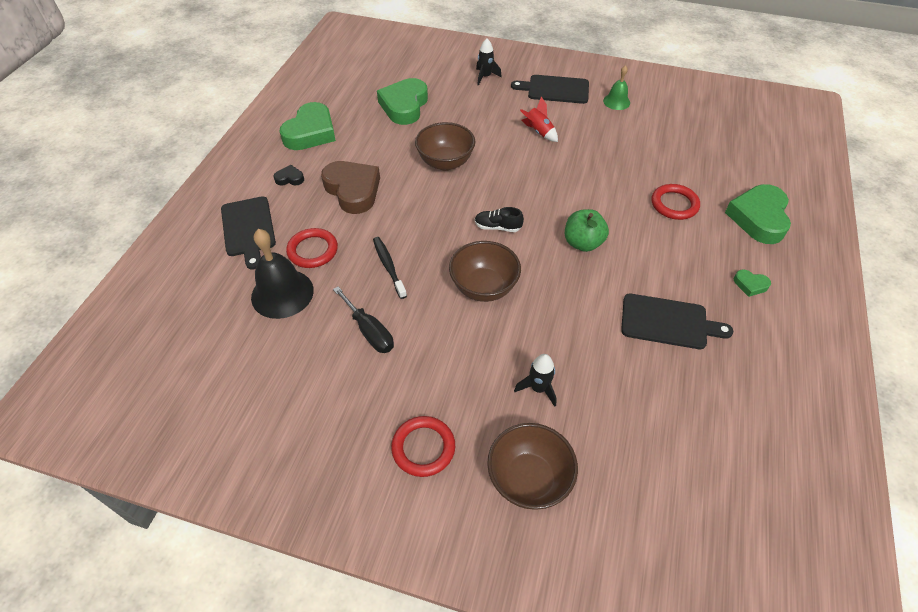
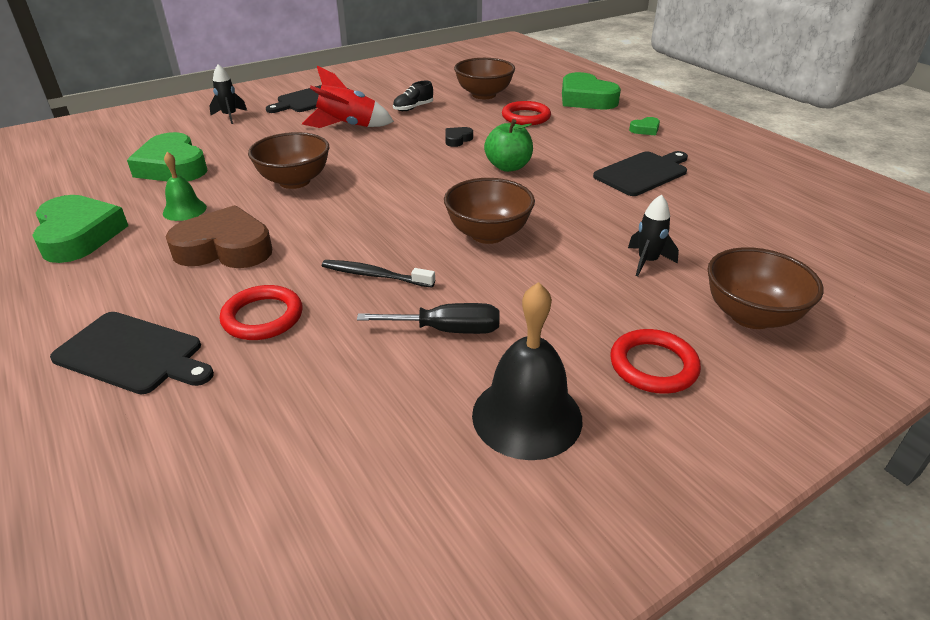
camera: 50 degrees left, 15 degrees down
black bell [251,229,314,319] -> black bell moved to [472,282,583,460]
black heart [274,165,304,186] -> black heart moved to [445,127,473,147]
black shoe [475,207,524,232] -> black shoe moved to [393,81,433,111]
red rocket [520,97,558,142] -> red rocket [302,66,394,128], size x1.59
green bell [603,65,630,110] -> green bell moved to [163,152,207,221]
none -> brown bowl [454,58,515,99]

